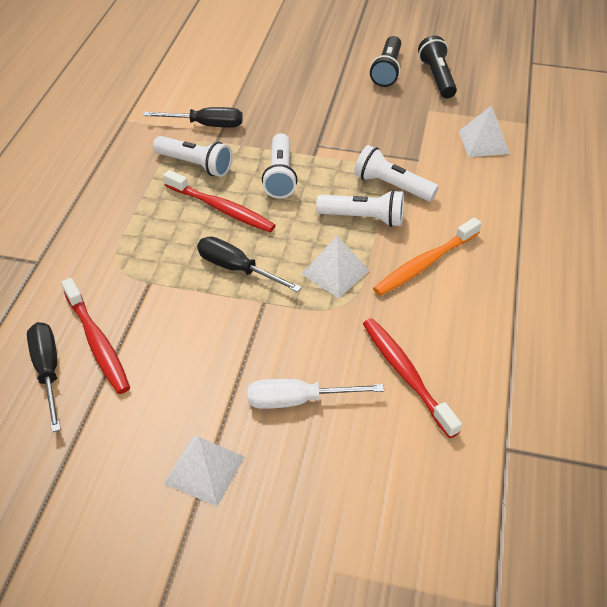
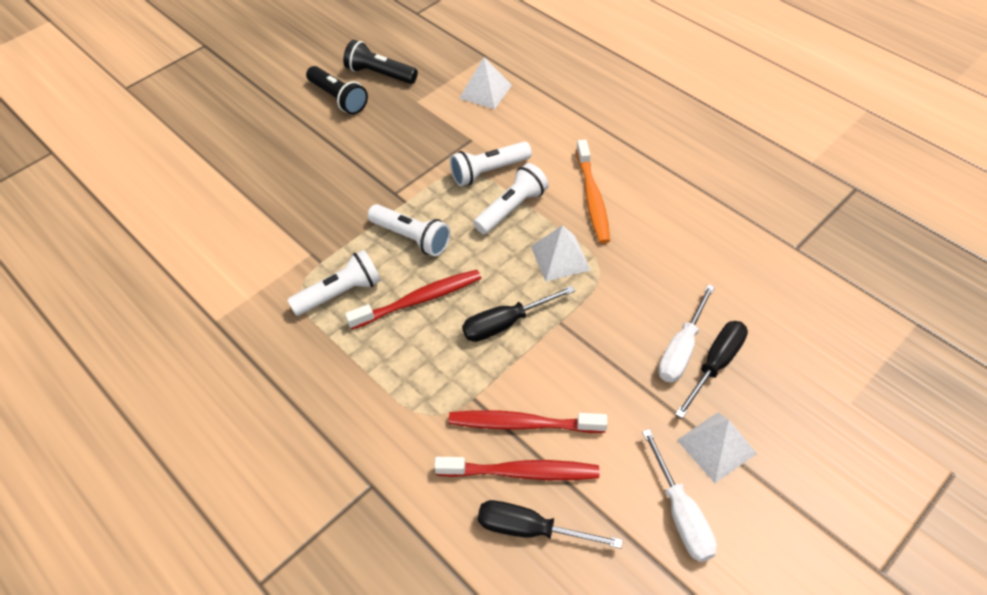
camera: 55 degrees left, 5 degrees up
black screwdriver [143,107,243,128] -> black screwdriver moved to [675,321,748,418]
red toothbrush [363,318,462,438] -> red toothbrush moved to [449,410,607,433]
none -> white screwdriver [642,429,717,562]

